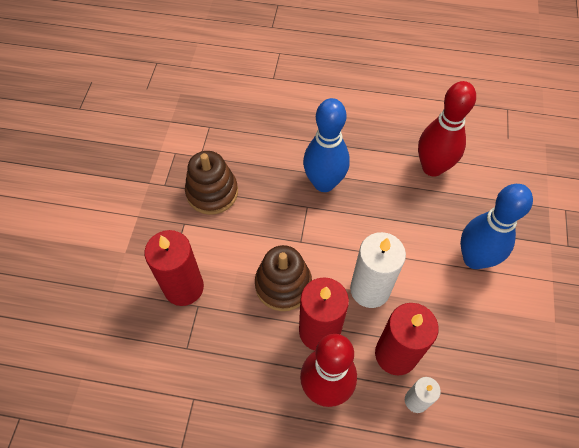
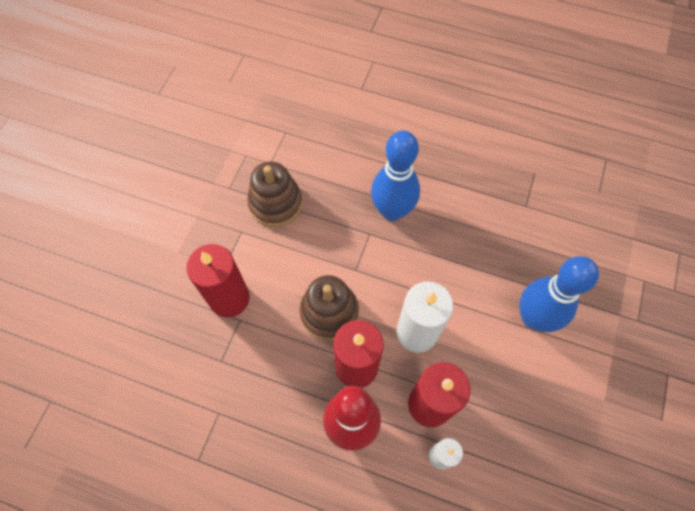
camera: 10 degrees right, 5 degrees up
red bowling pin [418,81,476,177] -> none

